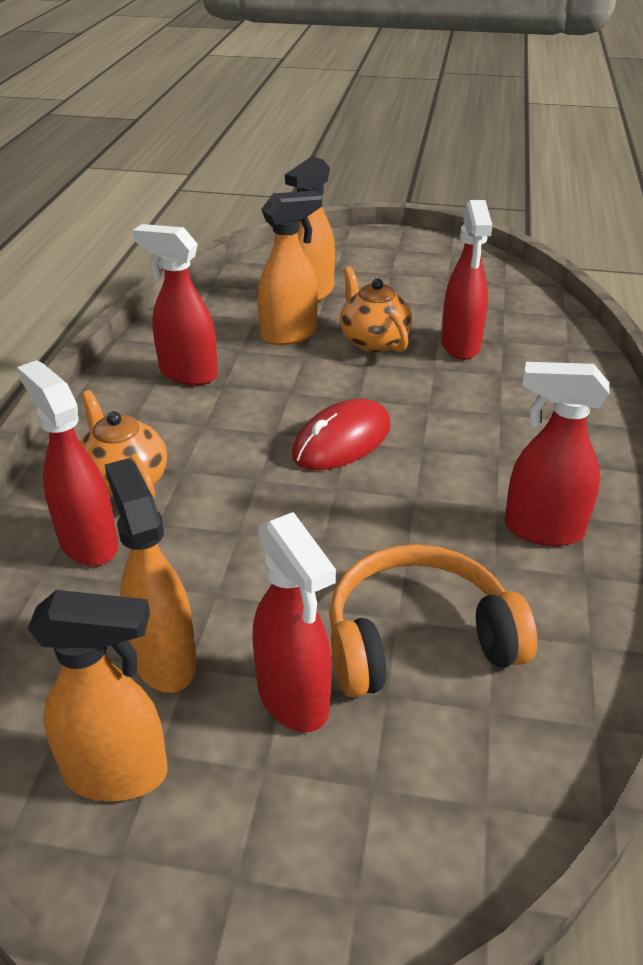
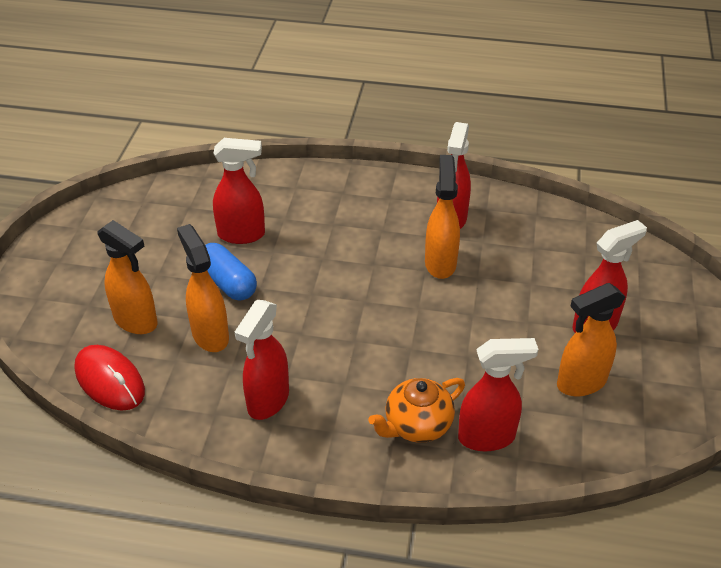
camera: 90 degrees left, 5 degrees up
red spray bottle [17,360,118,566] -> red spray bottle turned 150 degrees counterclockwise [458,338,538,451]
orange spray bottle [28,590,168,801] -> orange spray bottle moved to [425,155,460,279]
red mouse [292,399,391,470] -> red mouse moved to [74,345,145,411]
orange headphones [329,544,537,697] -> none
orange teapot [340,267,412,353] -> blue capsule [206,243,257,301]

